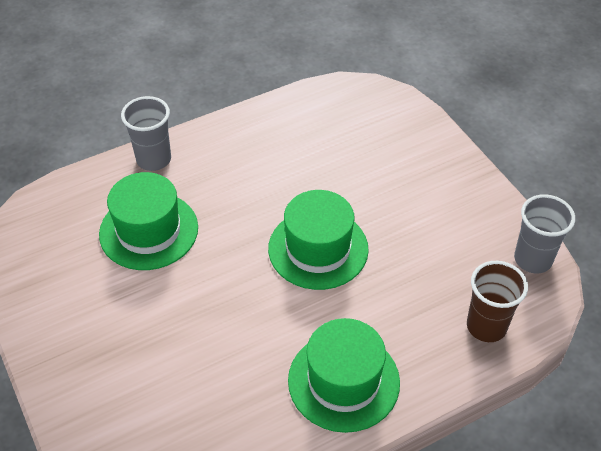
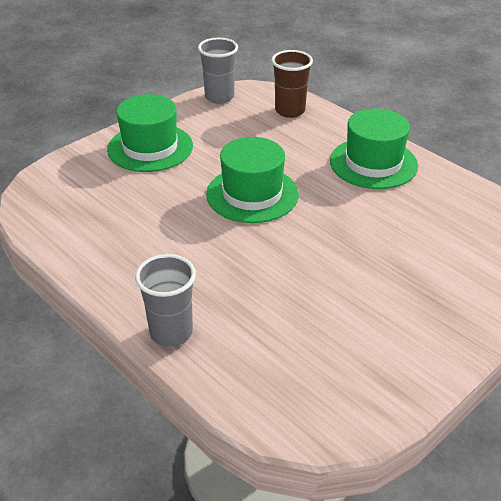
camera: 105 degrees left, 10 degrees down
green hat [99,172,198,270] -> green hat moved to [107,94,193,172]

